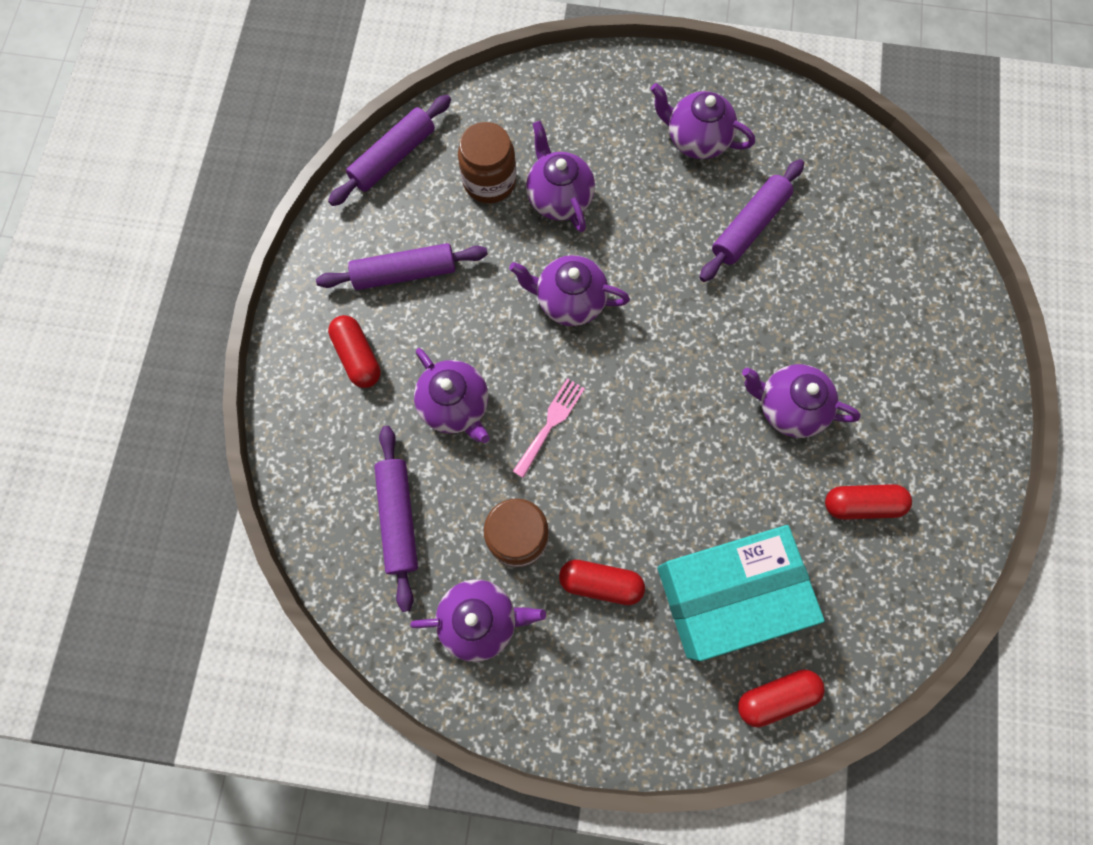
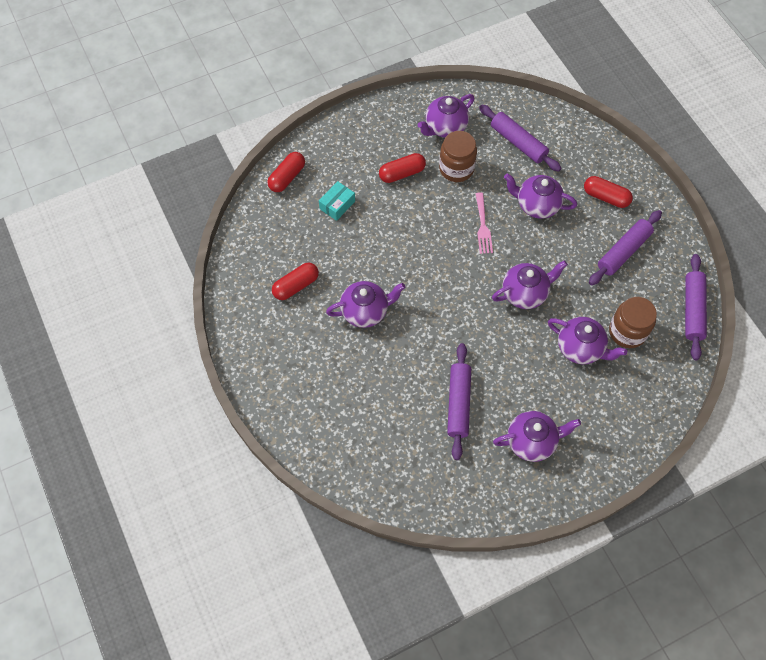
camera: 145 degrees right, 10 degrees down
turquoise box [657,525,825,661] -> turquoise box [319,181,355,221], size x0.41

